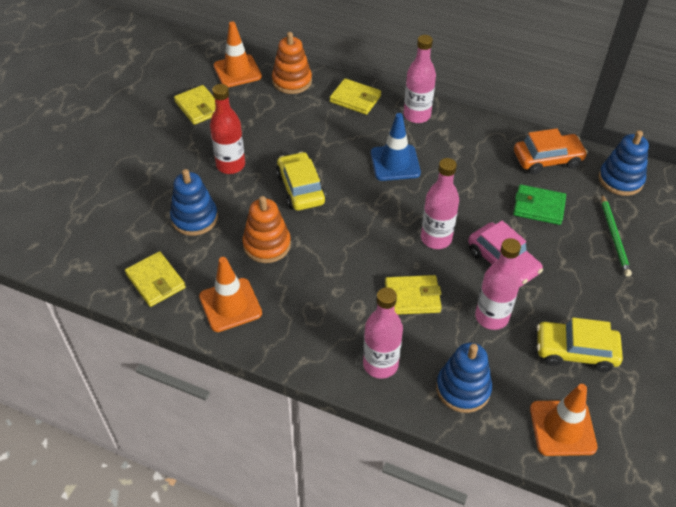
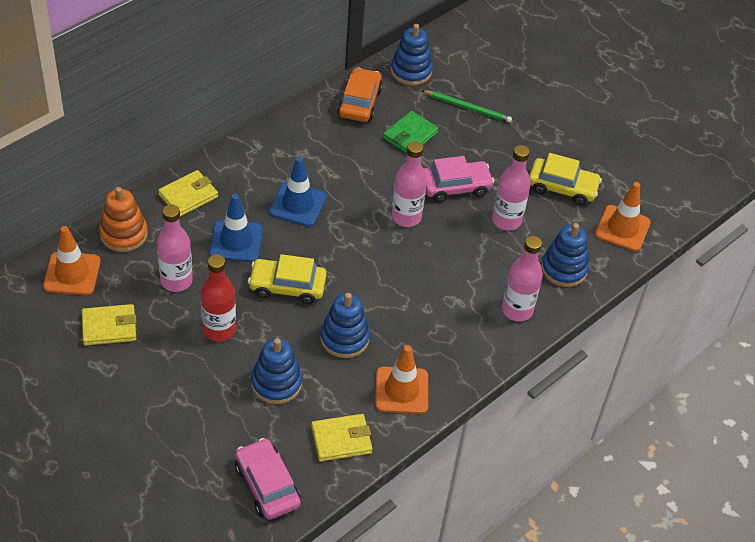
camera: 70 degrees left, 0 degrees up
orange stacking toy [243,196,291,263] -> blue stacking toy [320,293,370,358]
yellow wallet [385,275,442,315] -> none
pink bottle [404,35,436,123] -> pink bottle moved to [157,204,193,292]
yellow car [537,317,623,372] -> yellow car turned 105 degrees counterclockwise [529,153,602,206]
none -> blue traffic cone [210,194,263,262]
none -> pink car [235,438,301,520]

